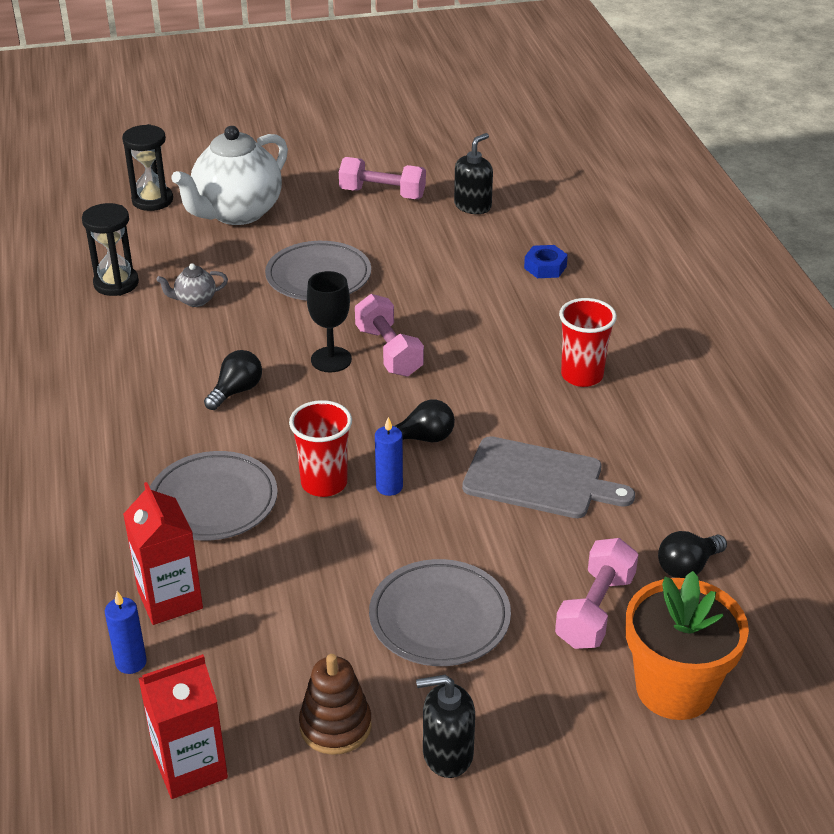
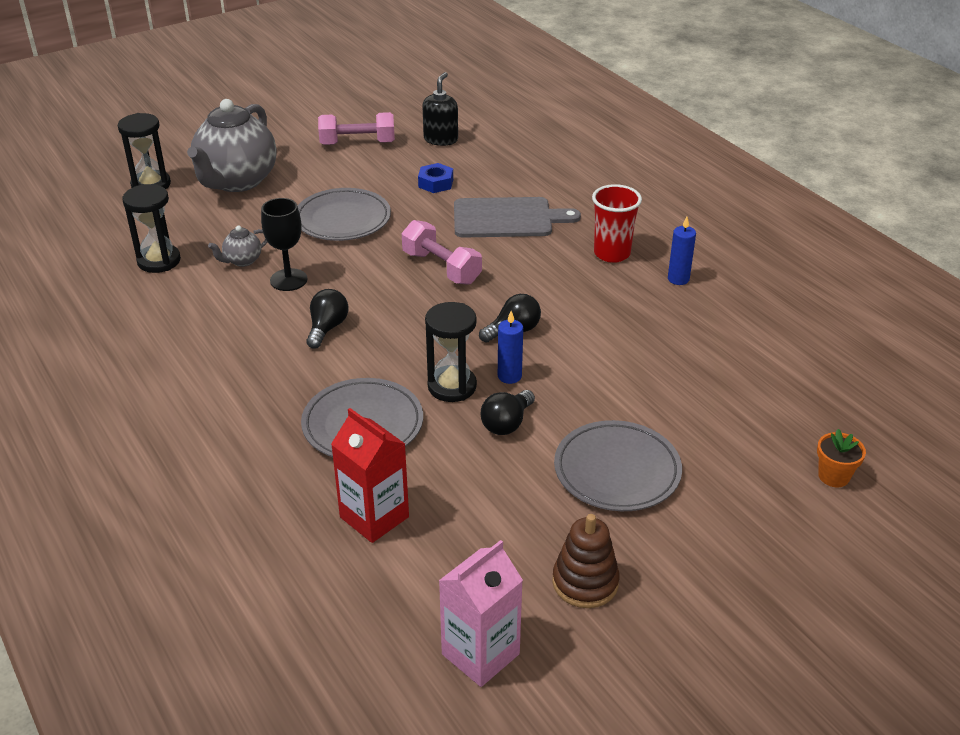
camera: 20 degrees left, 0 degrees up
blue candle [105,591,147,674] -> blue candle moved to [668,217,696,285]
red carton [138,654,228,799] -> pink carton [439,540,523,687]
white teapot [171,126,288,225] -> grey teapot [187,99,277,192]
red cup [289,400,352,497] -> black hourglass [425,302,477,402]
black goblet [307,271,352,372] -> black goblet moved to [261,198,307,291]
black soap dispenser [416,675,475,778] -> none
grey cutting board [462,436,635,518] -> grey cutting board moved to [454,197,581,238]
blue nut [524,245,568,278] -> blue nut moved to [418,163,453,193]
pink dumbbell [555,538,639,649] -> none
orange flower pot [626,571,749,720] -> orange flower pot [817,429,866,487], size x0.46
black light bulb [658,531,727,578] -> black light bulb moved to [481,390,535,435]

